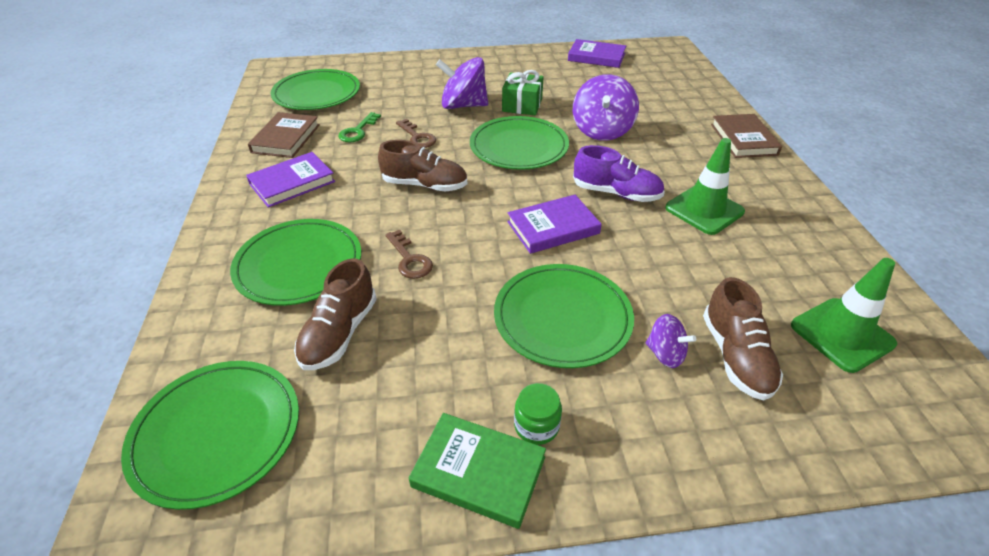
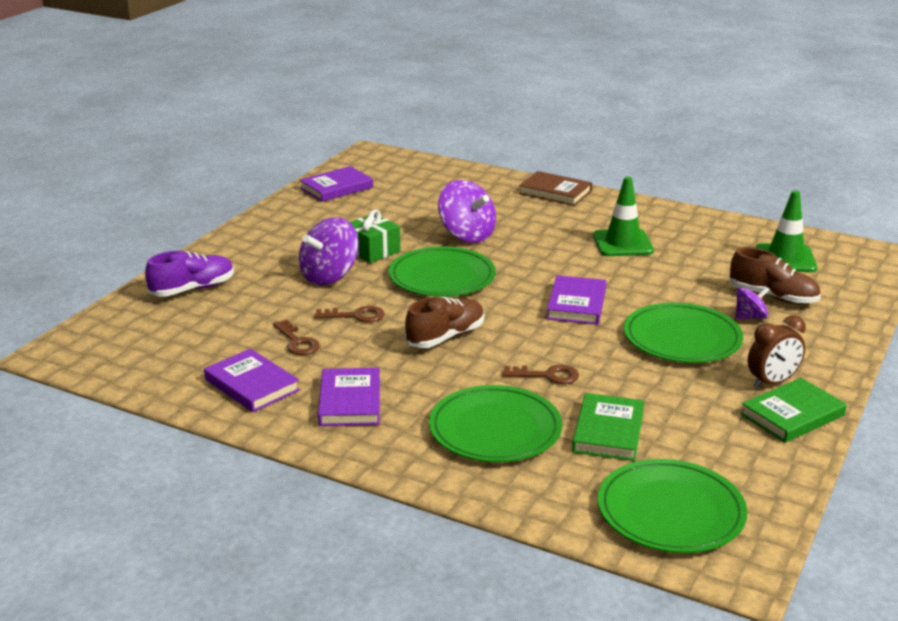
camera: 55 degrees left, 15 degrees down
brown book [248,112,320,158] -> purple book [204,349,300,412]
green plate [270,69,360,110] -> none
brown shoe [294,258,377,370] -> green book [572,393,645,461]
green key [338,112,381,142] -> brown key [273,319,320,355]
green jar [514,383,562,445] -> brown clock [748,315,806,388]
purple shoe [573,145,665,202] -> purple shoe moved to [145,251,234,297]

